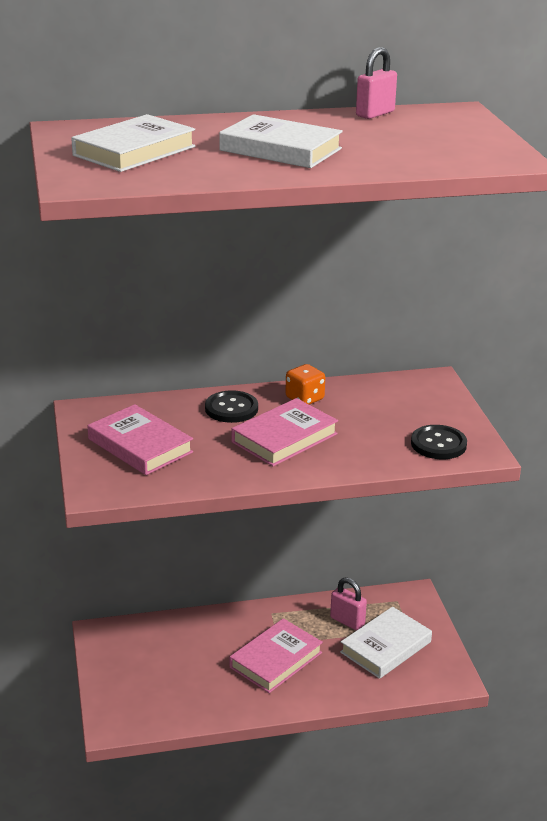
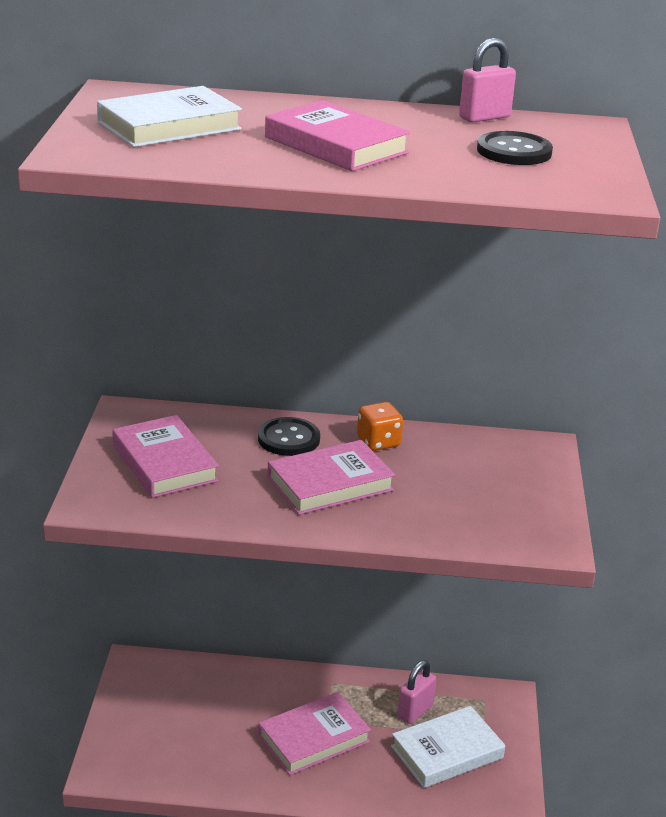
camera: 15 degrees right, 0 degrees up
white book [219,114,343,168] -> pink book [265,100,410,171]
pink padlock [330,577,367,630] -> pink padlock turned 75 degrees clockwise [397,660,436,724]
black button [411,425,467,459] -> black button moved to [477,131,553,165]

